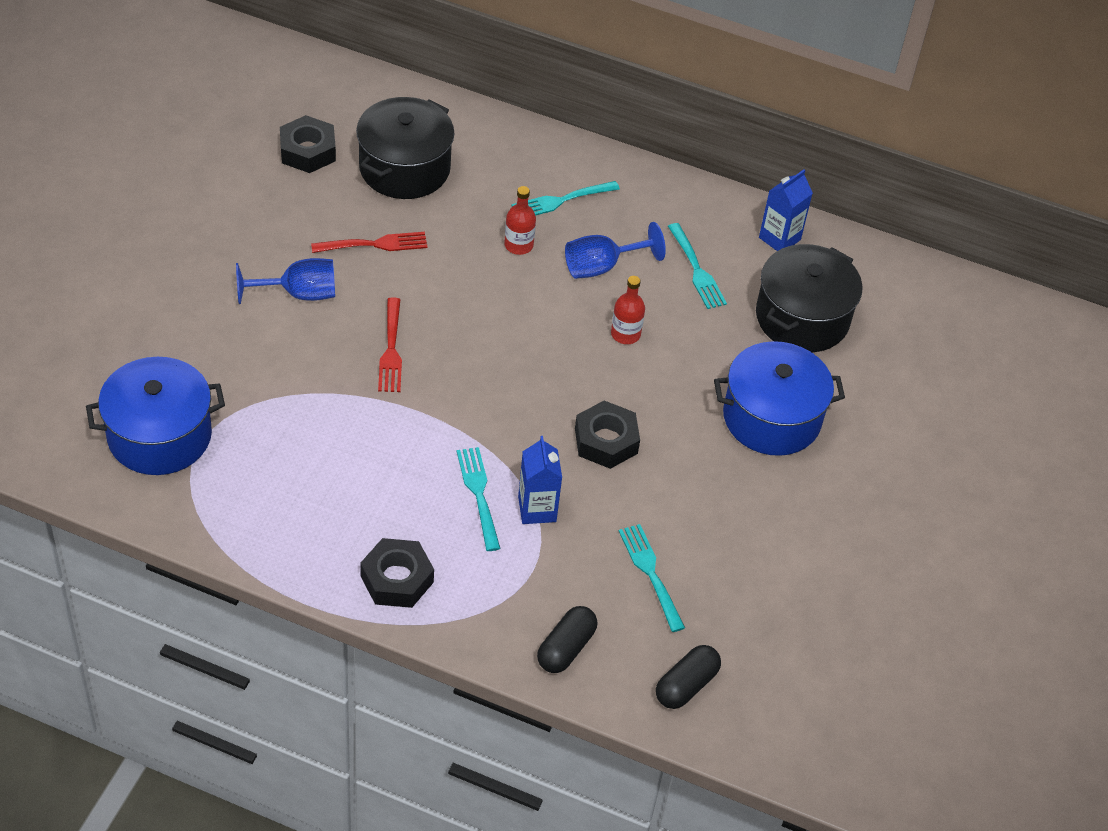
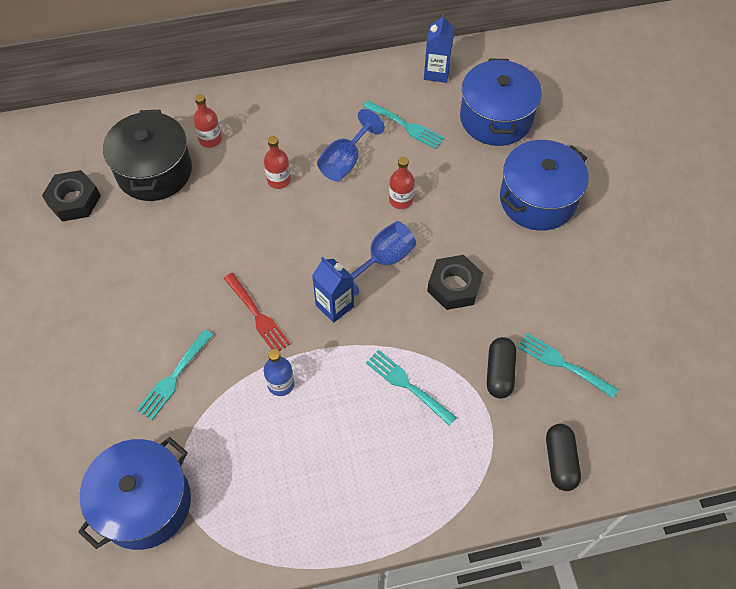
camera: 30 degrees left, 10 degrees up
blue goblet [236,258,335,304] -> blue goblet moved to [350,221,416,296]
red fork [311,232,428,253] -> none
black nut [360,538,434,608] -> none
turquoise fork [511,181,620,216] -> turquoise fork moved to [137,329,213,420]
blue carton [518,436,562,524] -> blue carton moved to [312,257,354,323]
black capsule [656,645,721,709] -> black capsule moved to [487,337,516,399]
black pot [756,244,863,352] -> blue pot [460,59,542,146]
none -> red bottle [193,94,222,148]
none -> blue bottle [264,349,295,396]

